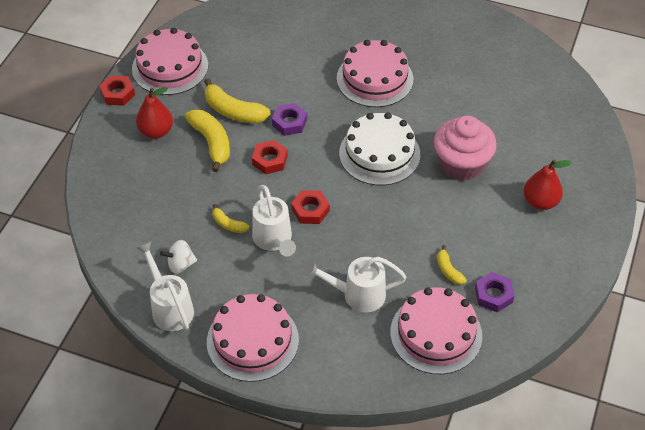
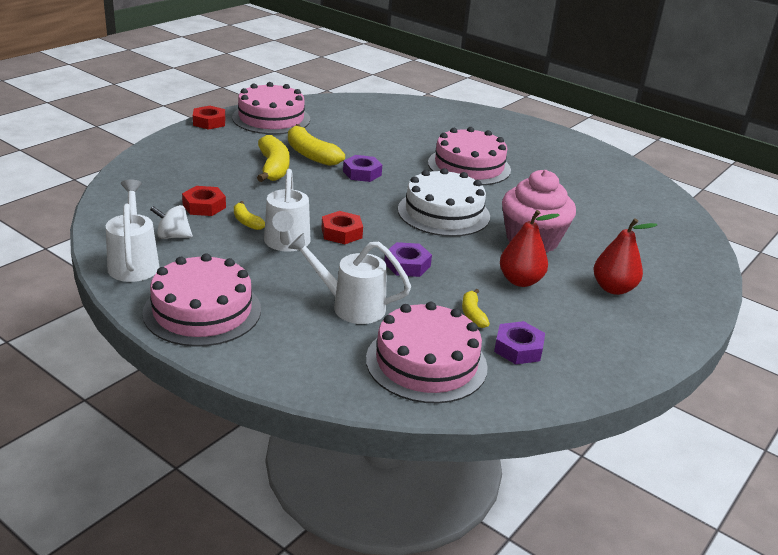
camera: 15 degrees right, 20 degrees down
red pear [136,87,173,139] -> red pear moved to [500,210,559,287]
red nut [252,140,288,174] -> red nut moved to [182,186,226,216]
none -> purple nut [384,242,432,277]

